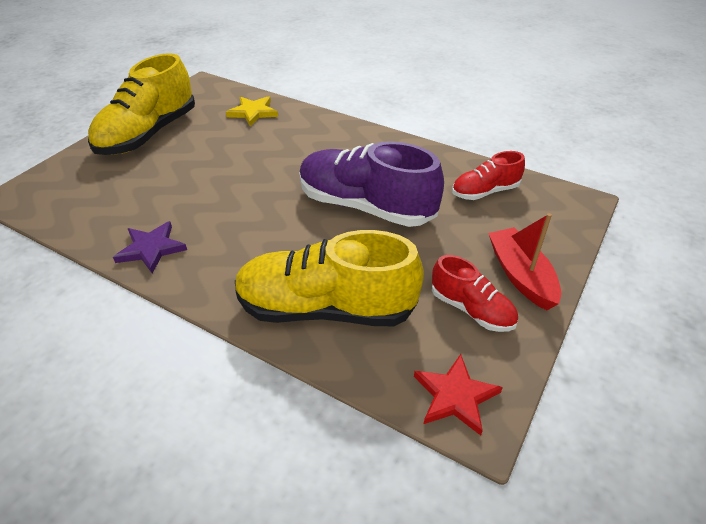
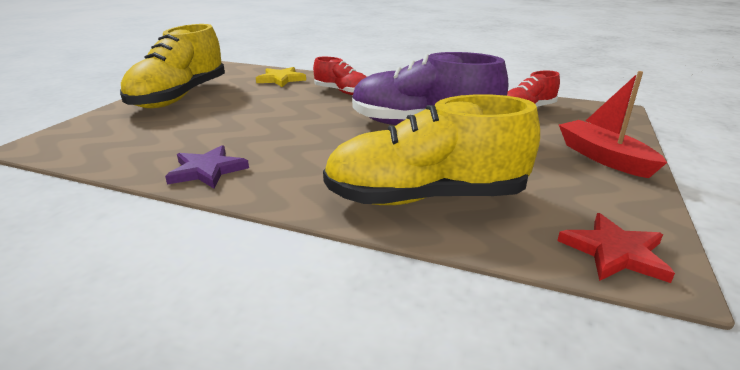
camera: 10 degrees left, 15 degrees down
red shoe [432,255,518,332] -> red shoe moved to [313,57,367,95]

